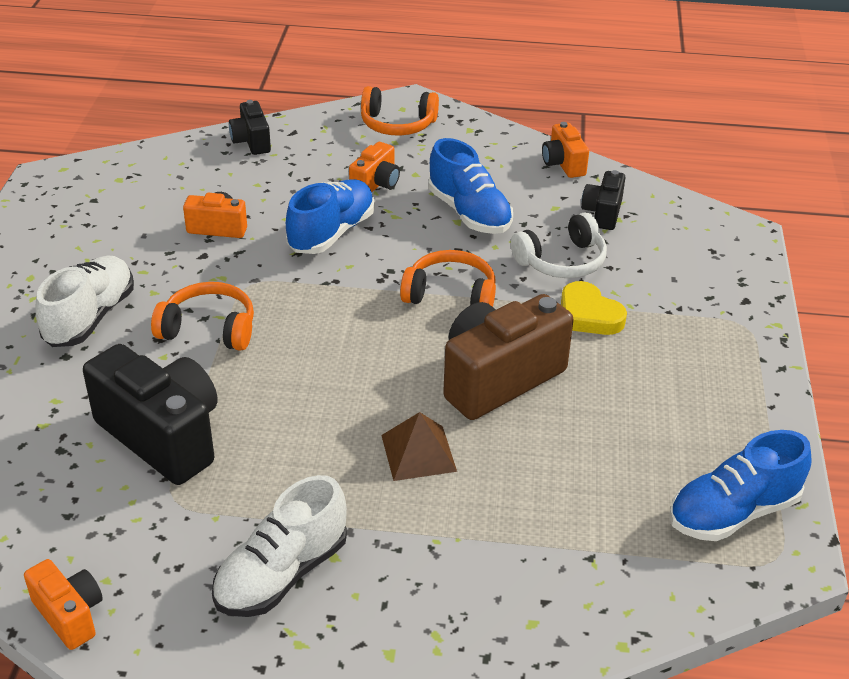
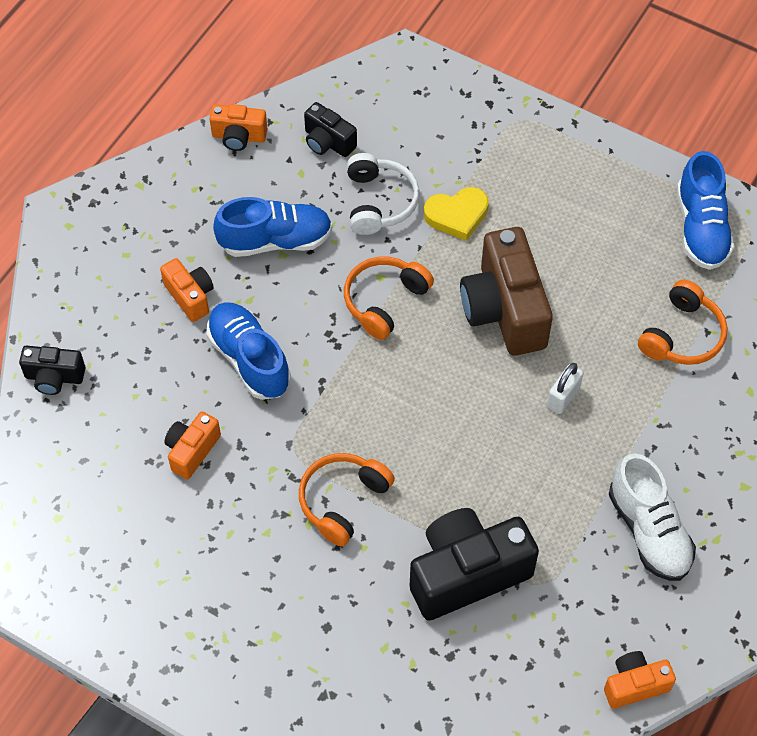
camera: 65 degrees left, 20 degrees up
white shoe [36,256,134,347] -> none
orange headphones [361,86,439,136] -> orange headphones moved to [638,280,728,365]
brown pyramid [381,412,457,481] -> white padlock [547,363,584,414]

